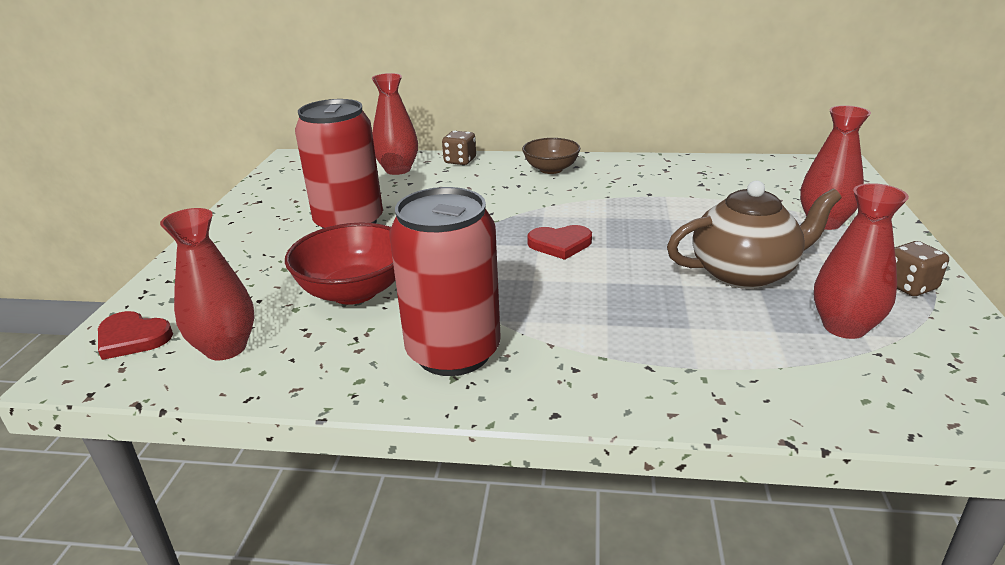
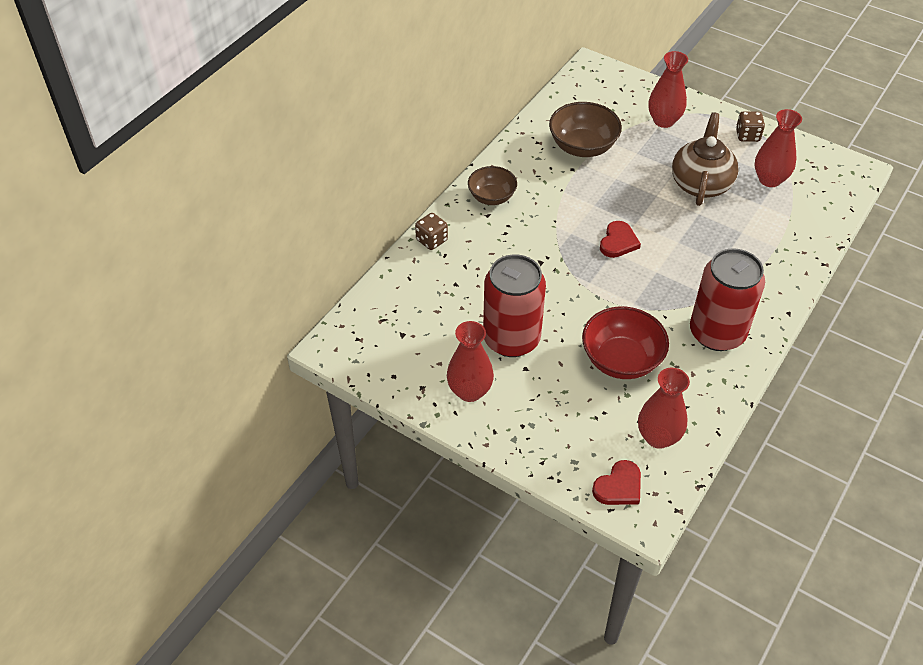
camera: 65 degrees left, 20 degrees up
red vase [372,73,418,175] -> red vase moved to [447,321,494,402]
none -> brown bowl [549,102,622,157]

